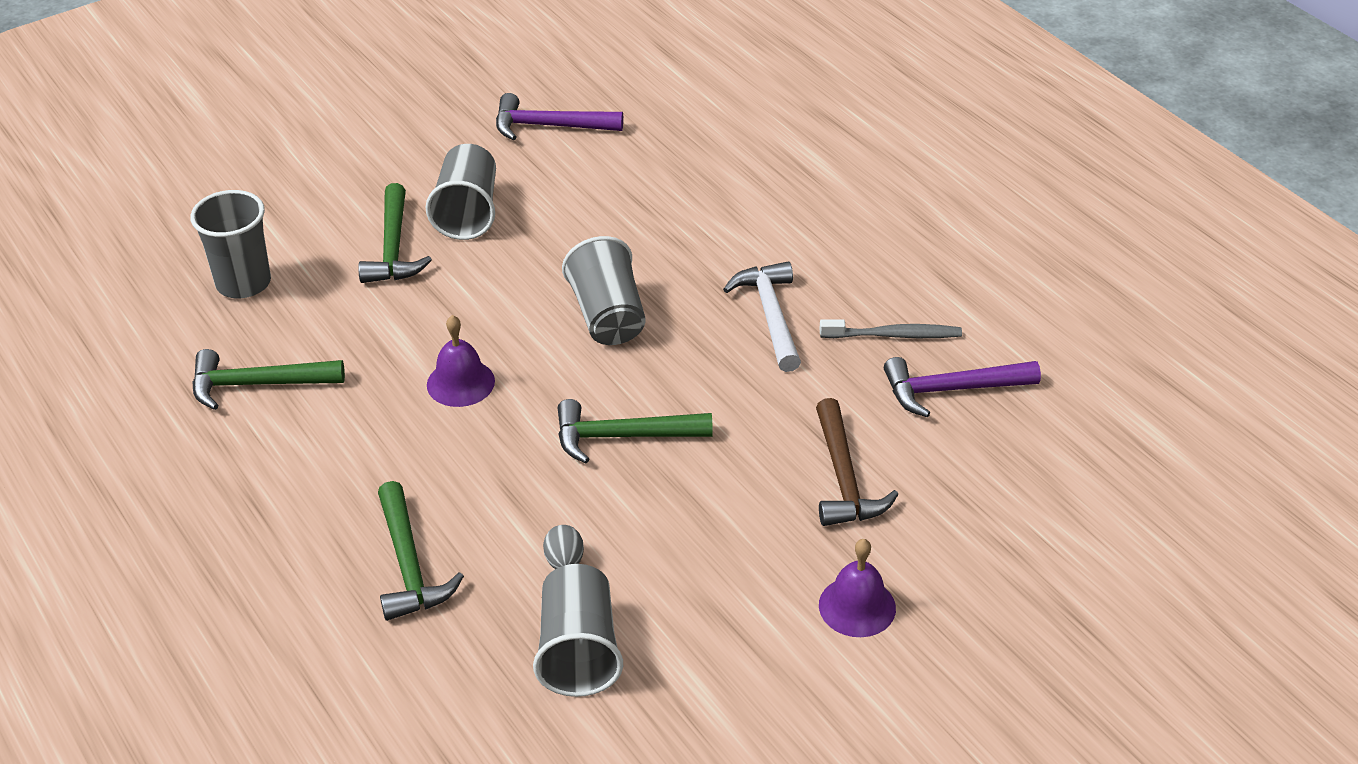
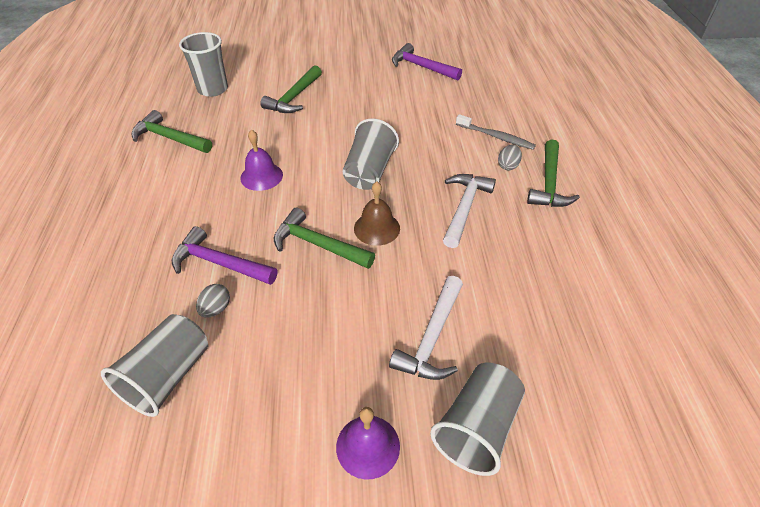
camera: 30 degrees right, 5 degrees up
green hammer [378,481,464,621] -> green hammer moved to [527,140,580,207]
grey cup [426,144,496,240] -> grey cup moved to [430,363,525,476]
brown hammer [816,398,899,526] -> white hammer [389,276,463,380]
grey toothbrush [819,319,962,338] -> grey toothbrush moved to [456,114,536,150]
purple hammer [884,357,1041,417] -> purple hammer moved to [172,226,277,285]
none -> brown bell [354,181,400,246]
none -> grey egg [498,144,522,170]

